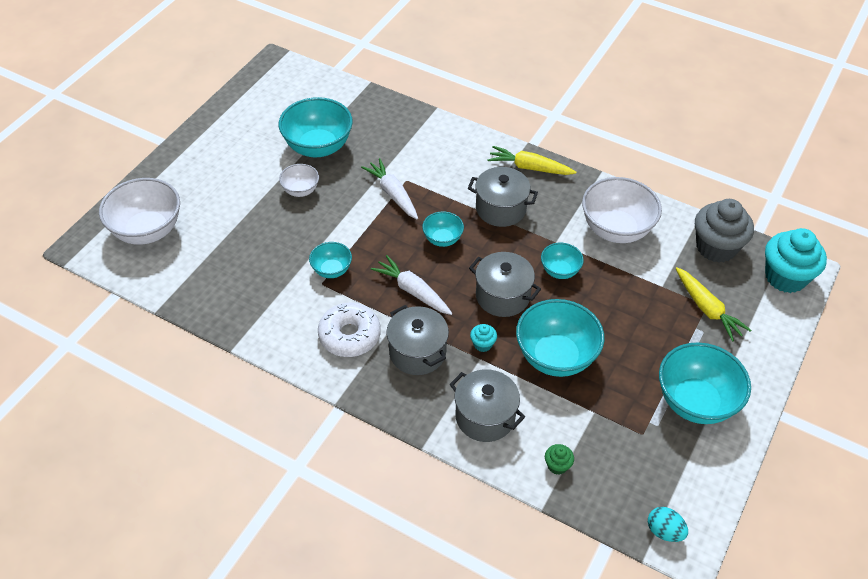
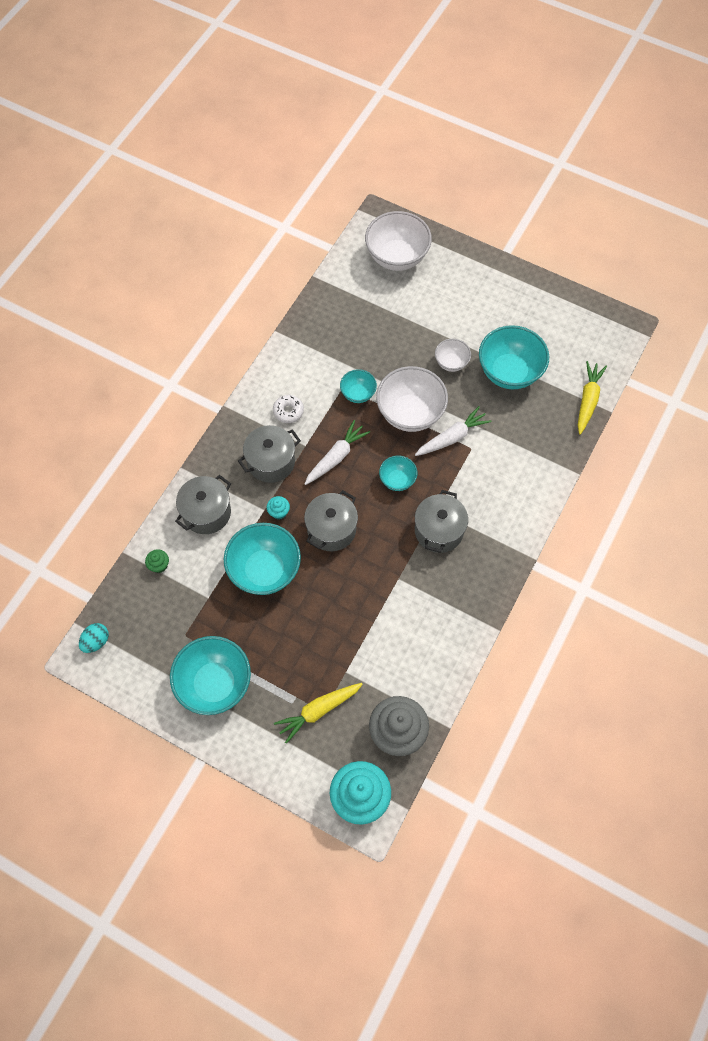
camera: 90 degrees right, 15 degrees up
white donut [318,303,381,357] -> white donut [273,395,304,423], size x0.60
yellow carrot [487,146,576,175] -> yellow carrot moved to [578,361,607,435]
turquoise bowl [541,243,584,279] -> none
white bowl [582,177,662,243] -> white bowl moved to [376,366,448,432]

